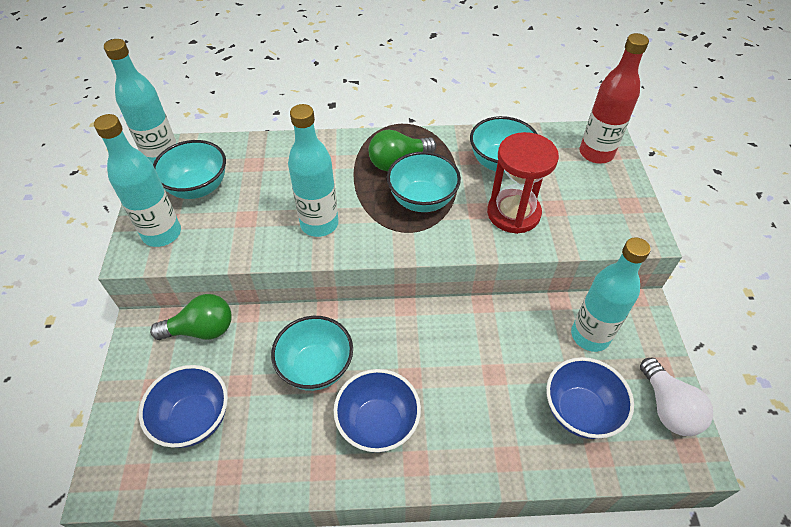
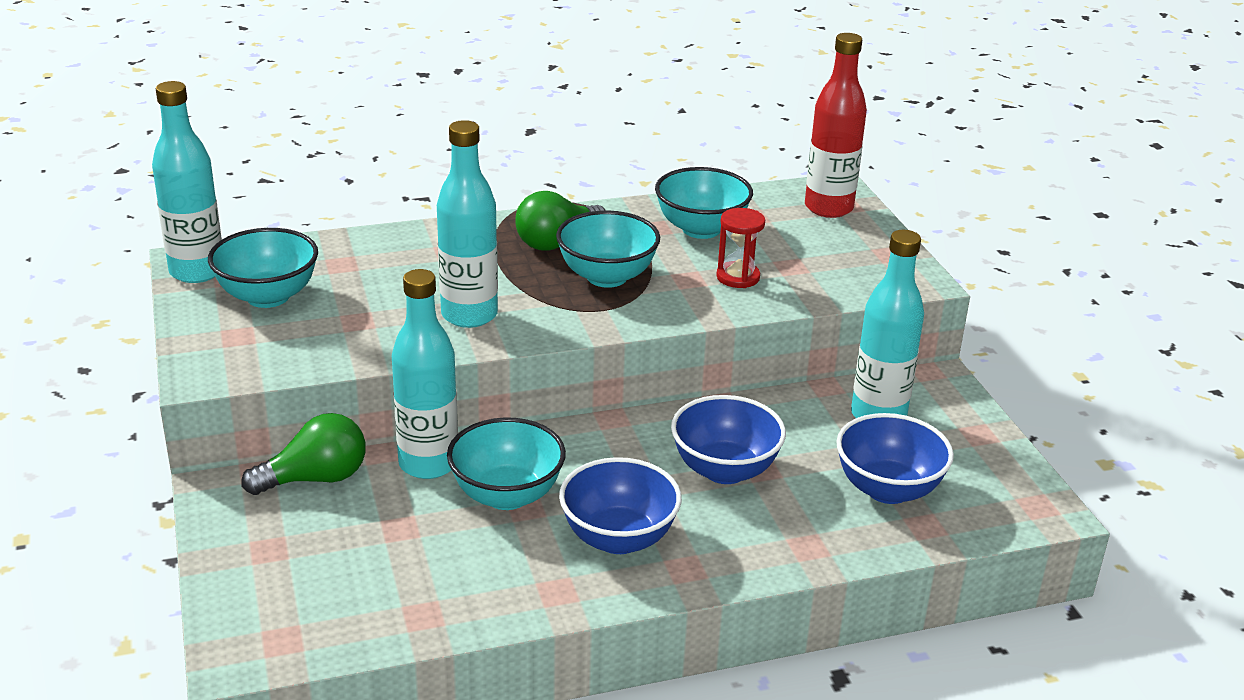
camera: 15 degrees left, 20 degrees down
turquoise bottle [94,114,181,247] -> turquoise bottle moved to [392,269,458,479]
blue bowl [139,365,228,448] -> blue bowl moved to [671,395,786,484]
red hourglass [487,132,559,234] -> red hourglass [716,208,765,288], size x0.58
white light bulb [640,358,713,436] -> none

